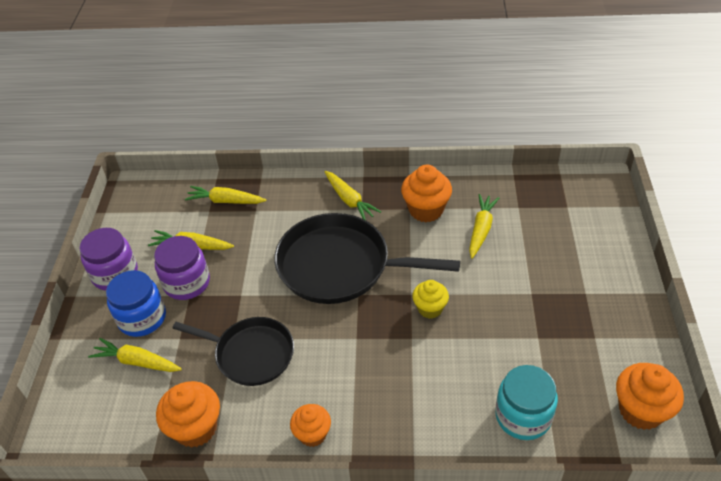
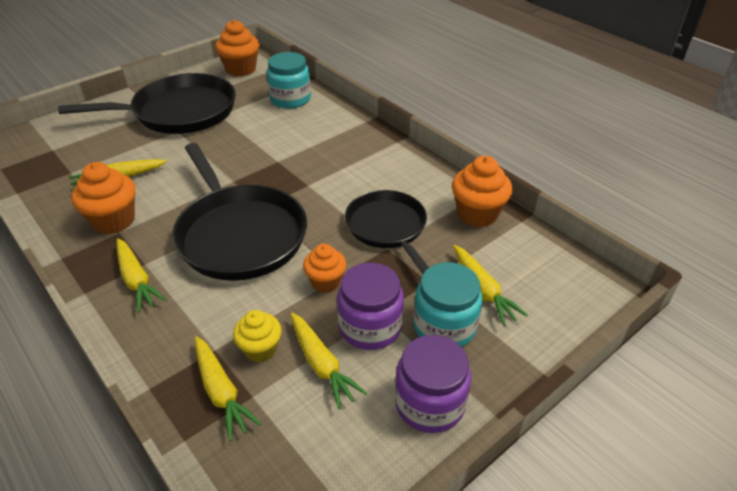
camera: 135 degrees left, 5 degrees down
blue jar [106,270,166,337] -> turquoise jar [413,262,482,347]
orange cupcake [290,404,331,447] -> orange cupcake moved to [303,244,346,293]
yellow carrot [324,171,381,220] -> yellow carrot turned 135 degrees clockwise [117,238,166,313]
yellow cupcake [412,280,449,319] -> yellow cupcake moved to [233,310,282,363]
none -> black pan [58,73,236,134]

